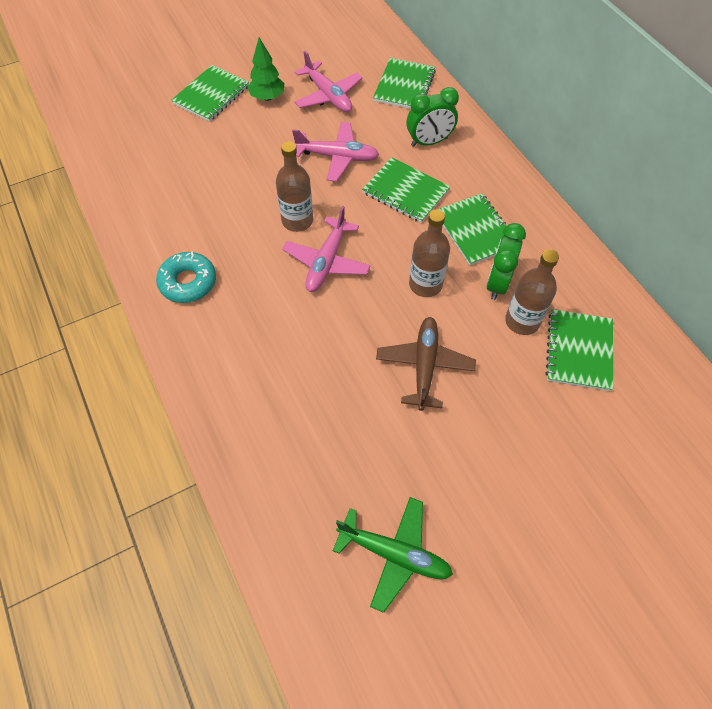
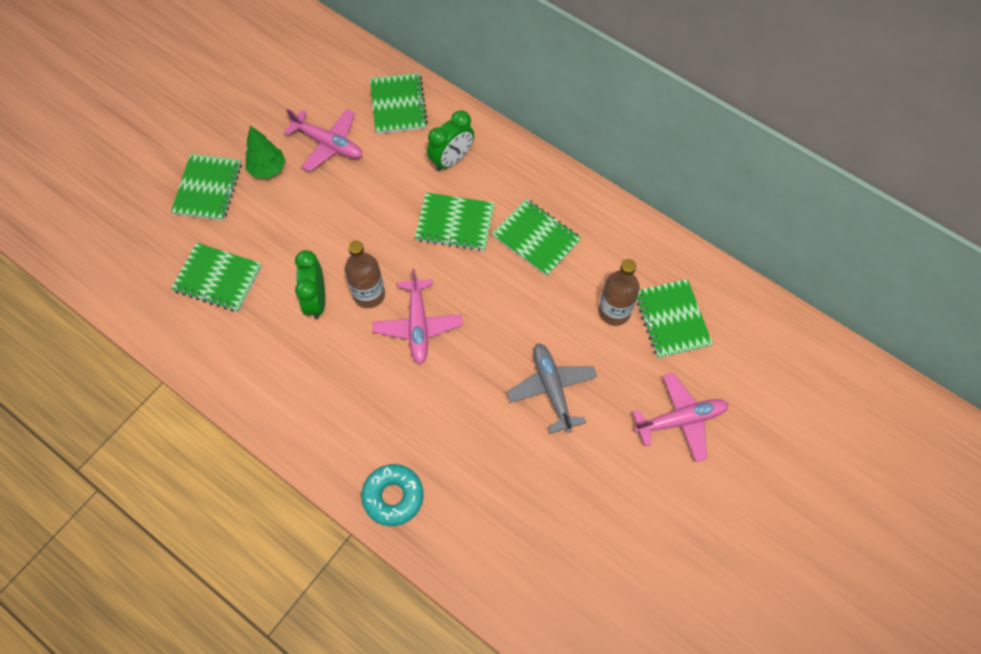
camera: 25 degrees left, 5 degrees up
turquoise donut [156,252,216,303] -> turquoise donut moved to [361,464,424,526]
pink plane [292,122,379,182] -> pink plane moved to [632,373,728,462]
green plane [333,497,453,613] -> none
brown plane [376,317,476,411] -> grey plane [507,343,597,434]
brown bottle [409,210,450,297] -> none
green clock [486,223,526,300] -> green clock moved to [295,250,325,319]
none -> green notebook [171,243,262,312]

